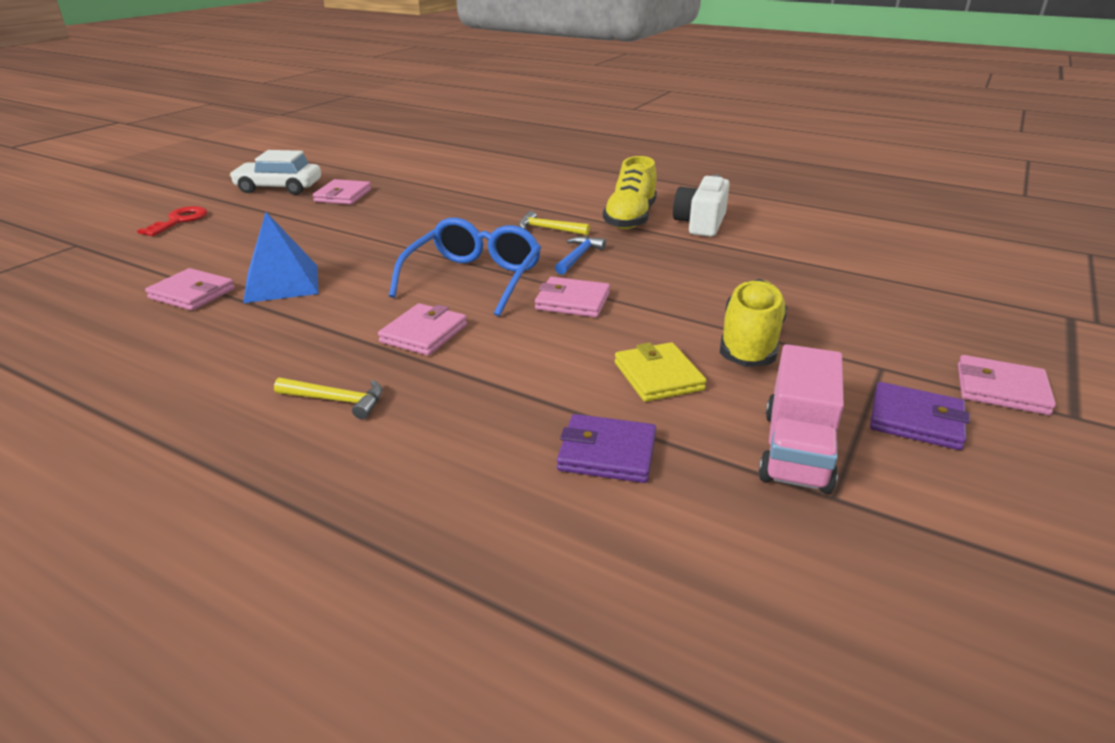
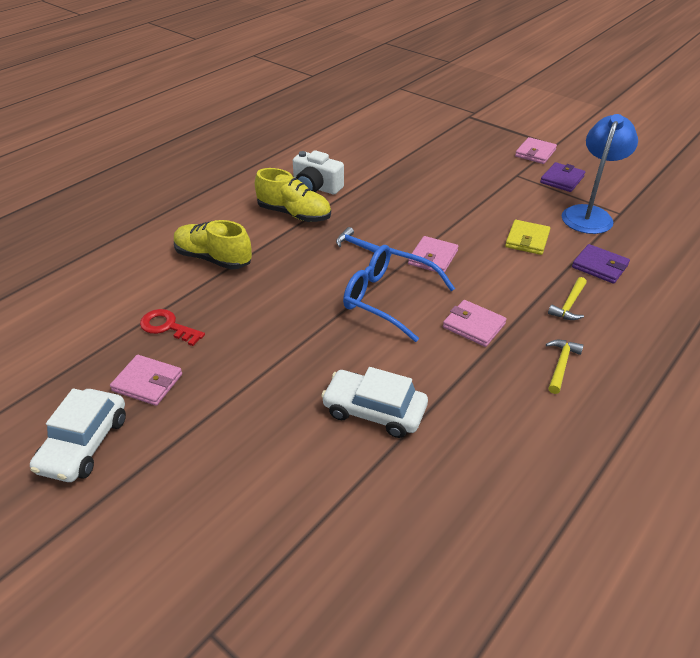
camera: 80 degrees left, 10 degrees up
red key [137,206,207,236] -> red key moved to [140,309,205,346]
pink wallet [145,268,235,311] -> none
blue pyramid [243,212,319,303] -> white car [321,367,428,438]
yellow hammer [519,211,590,235] -> yellow hammer moved to [548,277,587,320]
purple wallet [557,414,656,483] -> purple wallet turned 75 degrees counterclockwise [572,244,630,284]
yellow wallet [615,342,707,402] -> yellow wallet turned 60 degrees counterclockwise [505,220,550,255]
yellow shoe [720,279,787,367] -> yellow shoe moved to [174,220,252,270]
pink truck [758,344,844,494] -> blue lamp [562,114,638,234]

